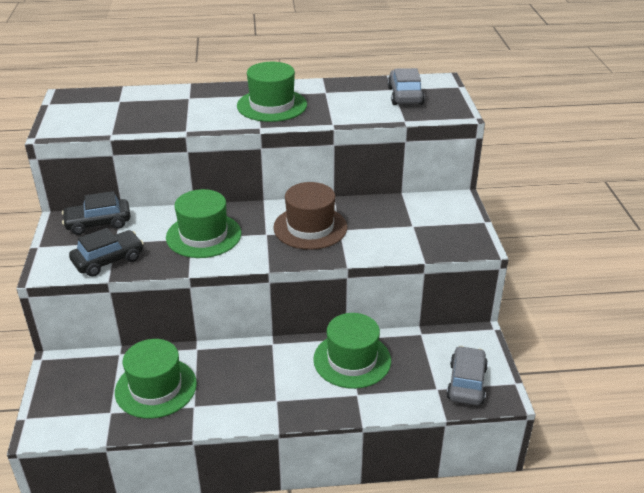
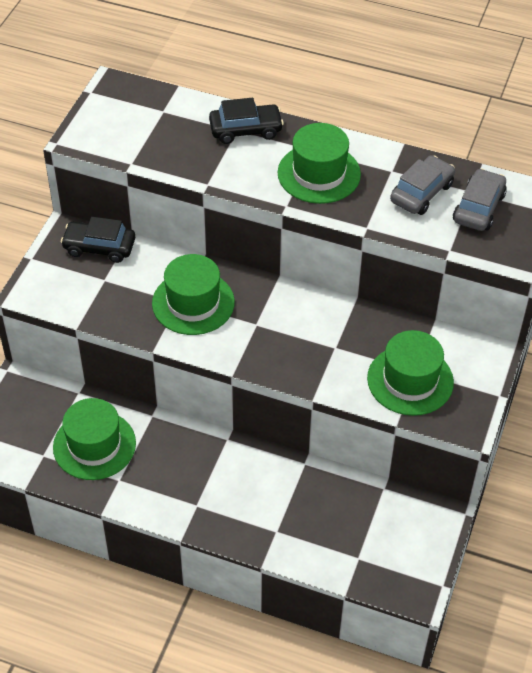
camera: 25 degrees right, 15 degrees up
black car [69,228,144,277] -> black car moved to [209,98,284,144]
brown hat [273,182,347,250] -> none
green hat [313,313,391,389] -> green hat moved to [367,330,454,416]
grey car [446,346,488,405] -> grey car moved to [390,155,455,215]

